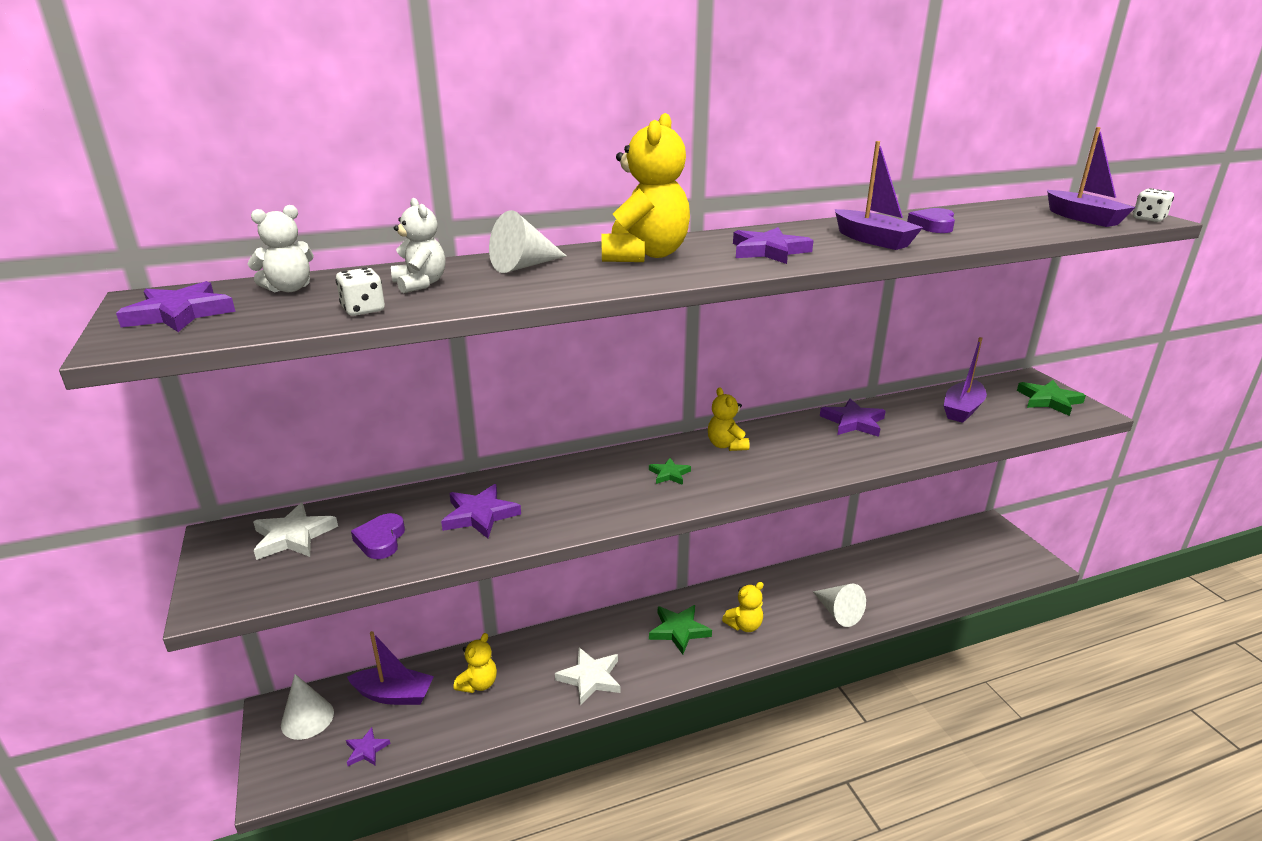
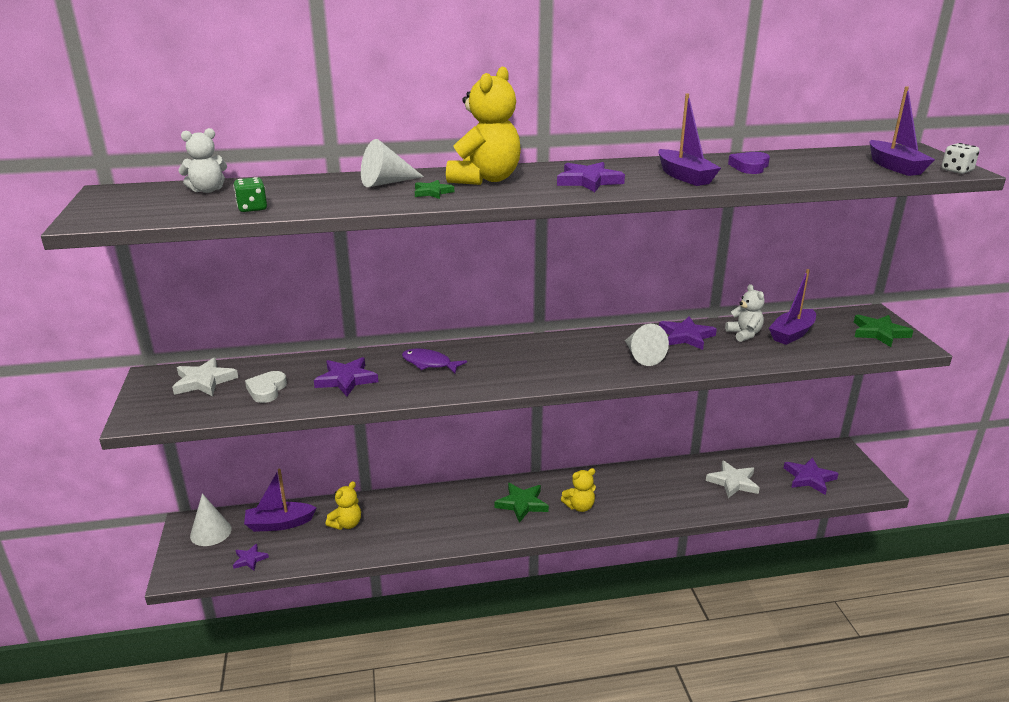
camera: 10 degrees right, 0 degrees up
purple star [116,281,236,332] -> purple star moved to [784,457,839,495]
white dice [336,268,385,316] -> green dice [233,177,267,212]
purple boat [347,631,434,705] -> purple boat turned 150 degrees clockwise [244,469,316,532]
purple heart [351,513,405,559] -> white heart [245,371,287,403]
white teddy bear [391,198,445,293] -> white teddy bear moved to [725,284,765,342]
white star [555,648,620,706] -> white star moved to [706,460,760,498]
green star [649,458,691,485] -> green star moved to [415,180,454,199]
yellow teddy bear [708,387,749,451] -> none
white cone [813,584,866,627] -> white cone moved to [625,324,669,366]
none -> purple fish [402,348,467,373]

